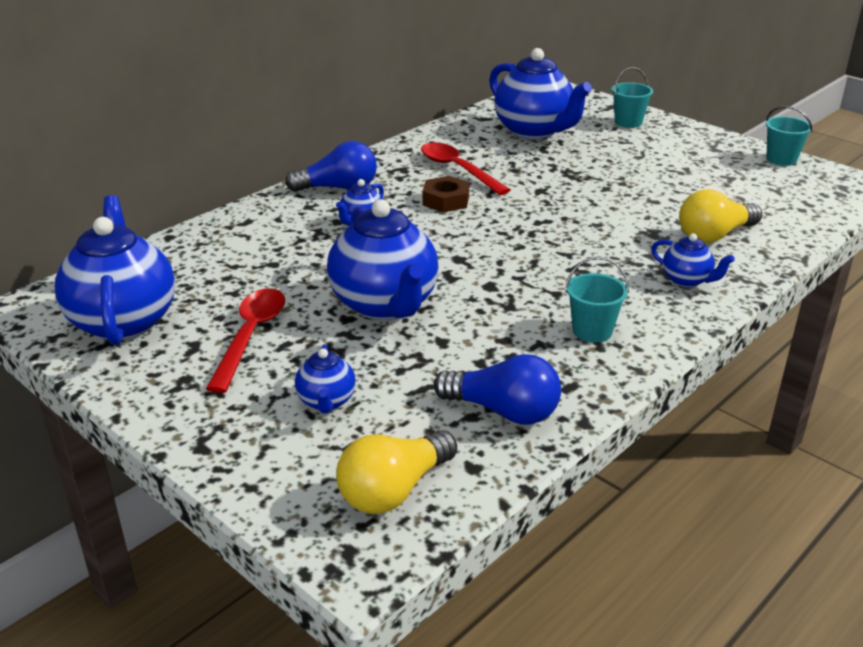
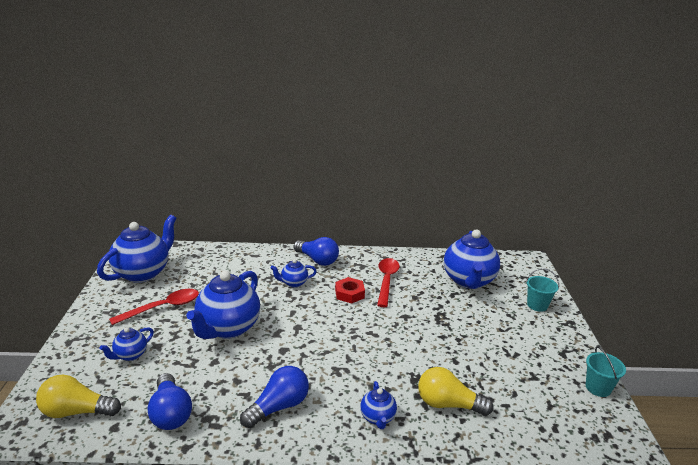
camera: 45 degrees right, 5 degrees down
brown nut [423,176,470,213] -> red nut [335,277,365,304]
turquoise bucket [565,257,629,342] -> blue light bulb [240,366,309,428]

